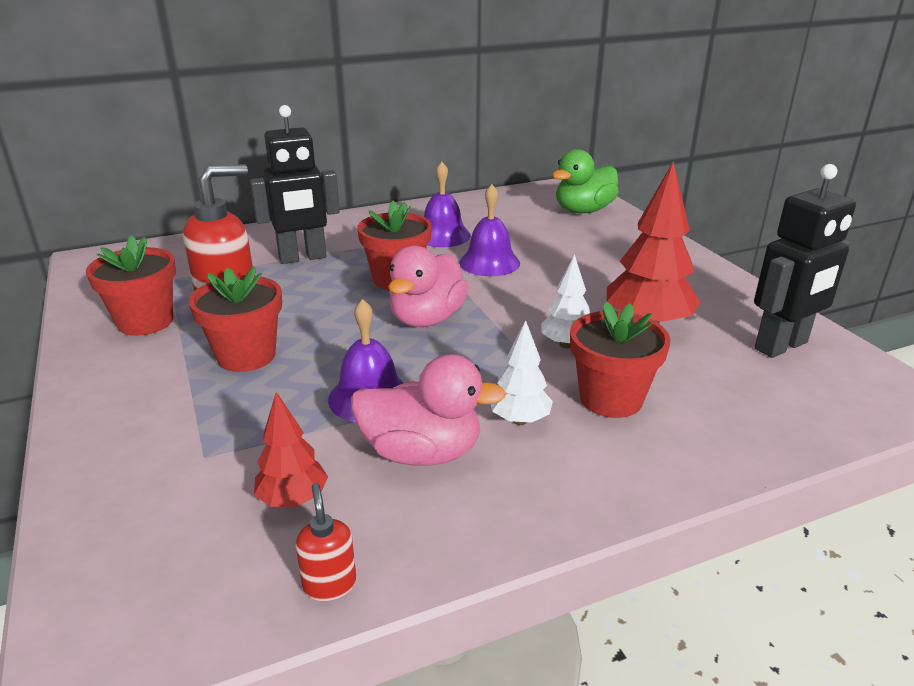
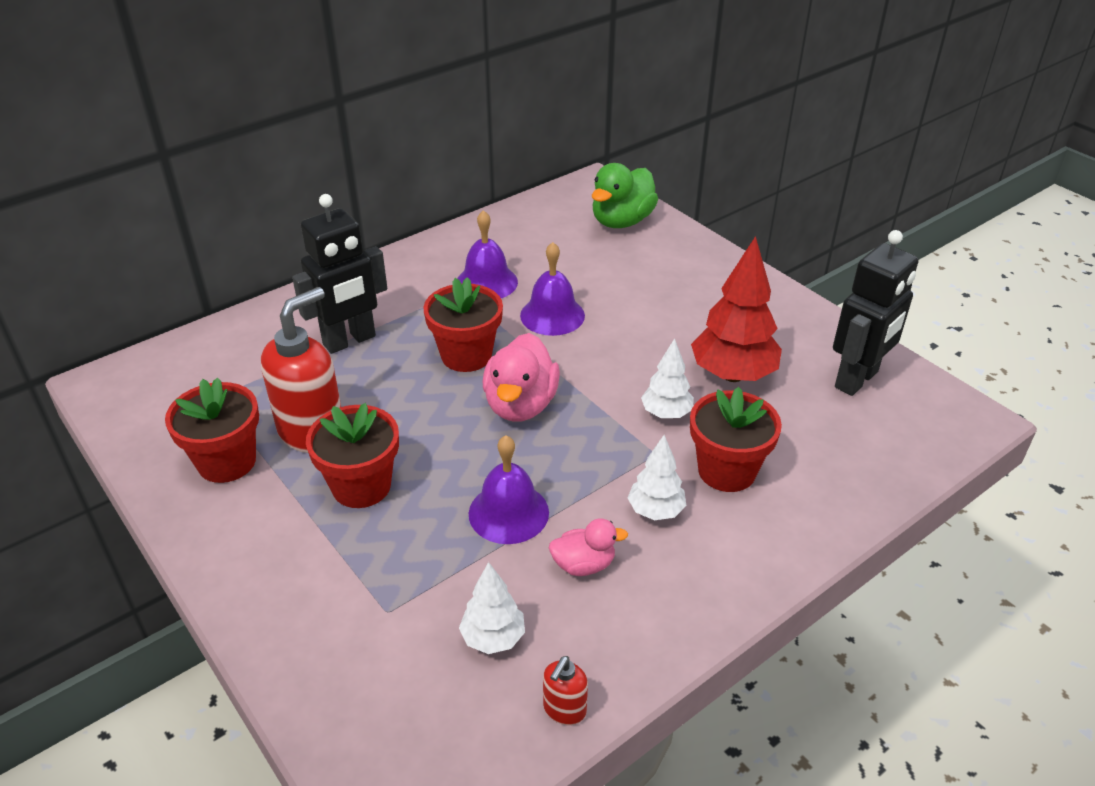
camera: 15 degrees left, 10 degrees up
red tree [254,392,328,507] -> white tree [459,562,525,654]
red soap dispenser [296,483,356,601] -> red soap dispenser turned 120 degrees counterclockwise [543,656,588,725]
pink duck [351,354,506,466] -> pink duck [549,519,628,576], size x0.57

